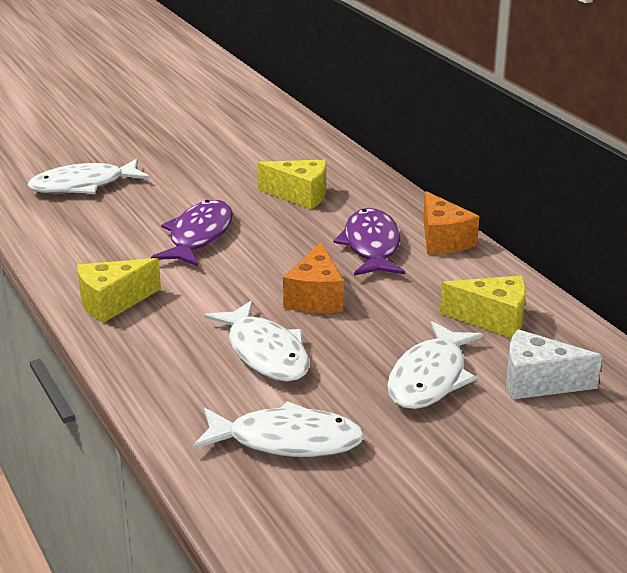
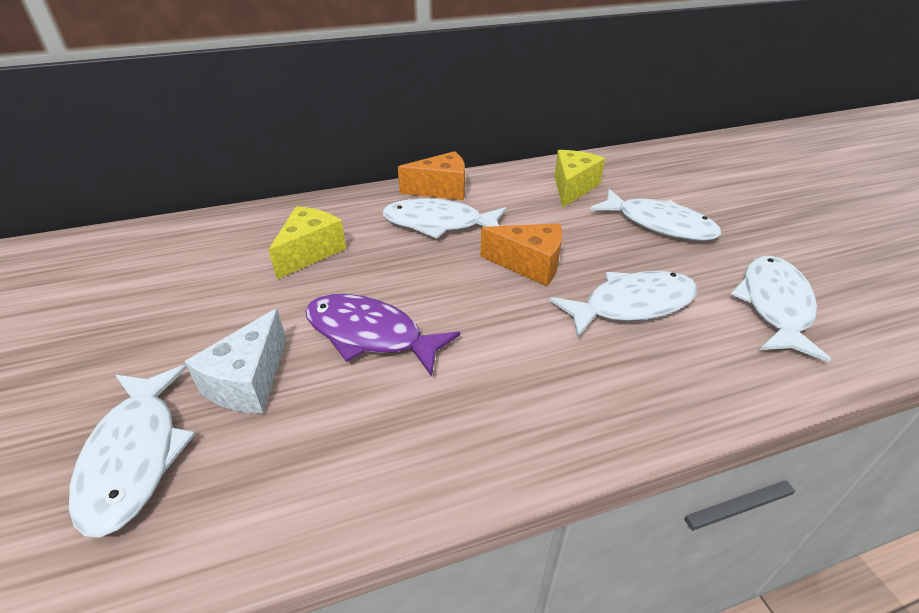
camera: 80 degrees left, 10 degrees up
yellow cheese [77,258,161,323] -> none
purple fish [334,208,405,276] -> white fish [382,198,506,239]
white cheese [506,329,602,399] -> white cheese moved to [184,308,286,413]

